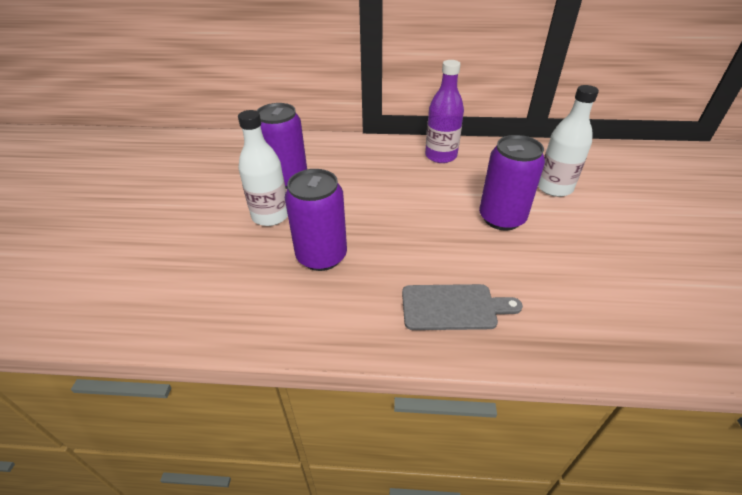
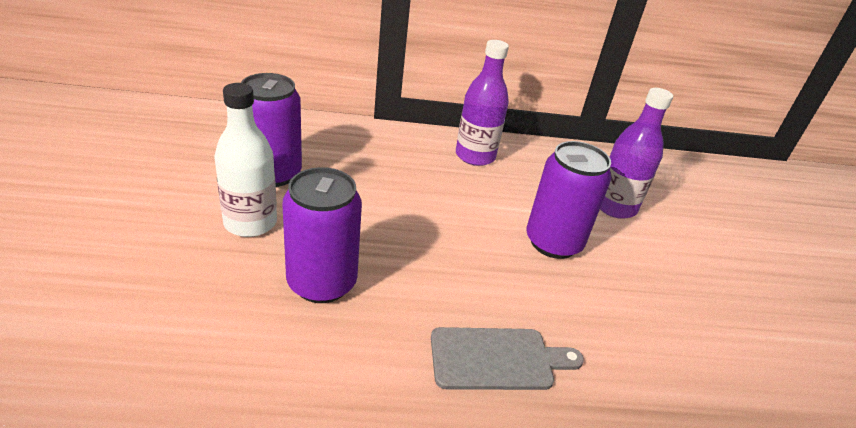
camera: 10 degrees left, 5 degrees down
white bottle [538,85,599,197] -> purple bottle [600,88,673,219]

